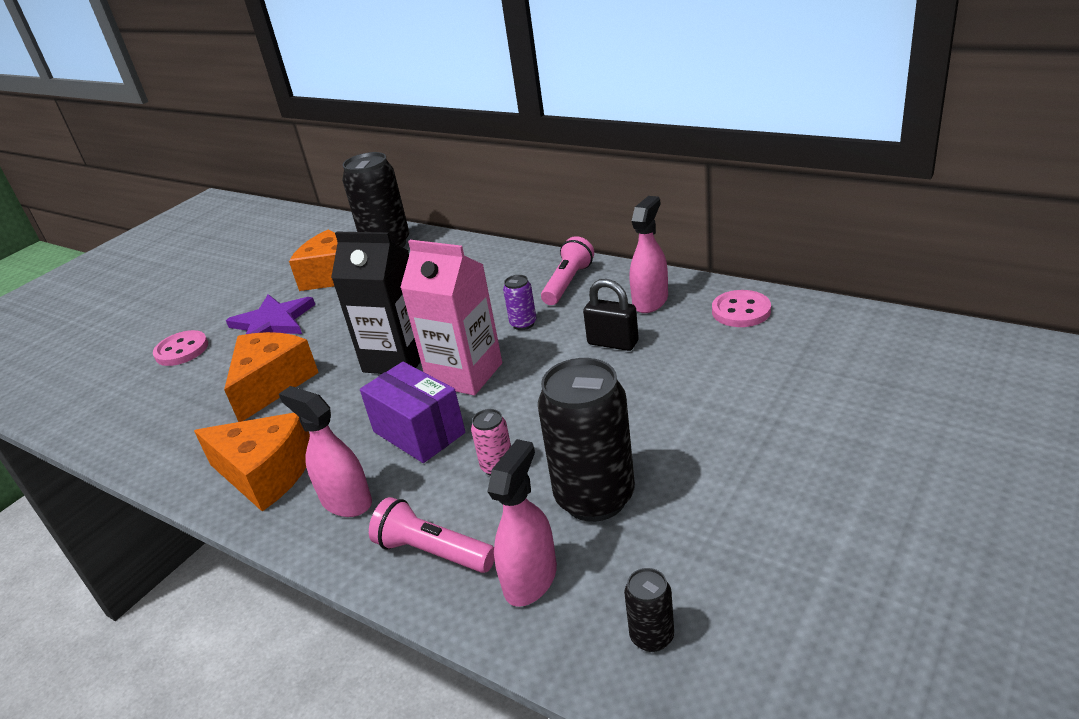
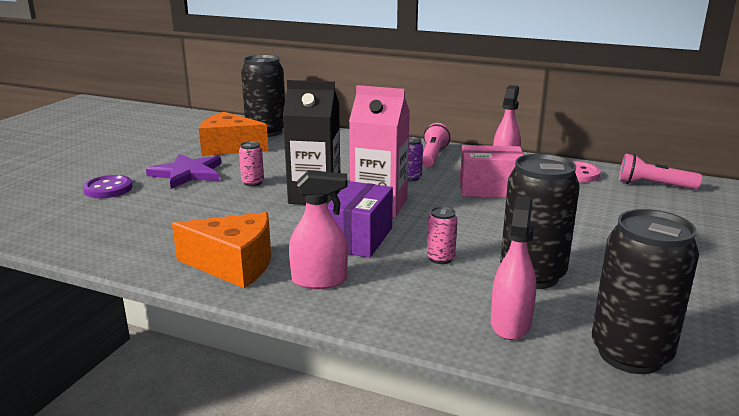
camera: 15 degrees left, 10 degrees down
pink button [153,330,208,366] -> purple button [83,175,132,198]
orange cheese [224,332,319,422] -> none
pink spray bottle [279,386,372,517] -> pink spray bottle turned 150 degrees clockwise [289,170,348,289]
purple box [360,362,465,463] -> purple box turned 75 degrees clockwise [327,181,393,258]
pink flashlight [369,497,495,573] -> pink flashlight moved to [619,154,702,189]
black padlock [583,279,639,351] -> pink box [460,145,524,198]
black can [624,568,674,652] -> black can [592,209,699,374], size x2.19
none -> pink can [239,141,264,187]

